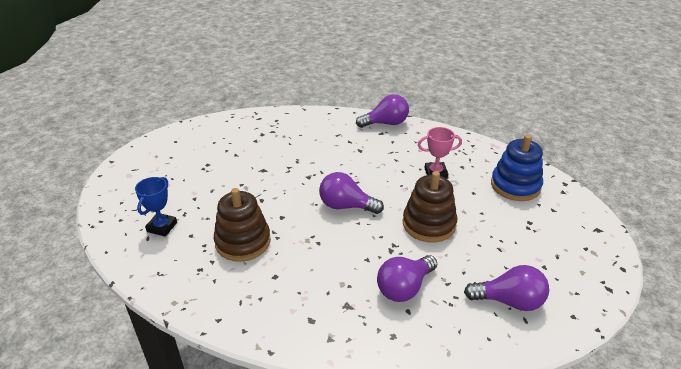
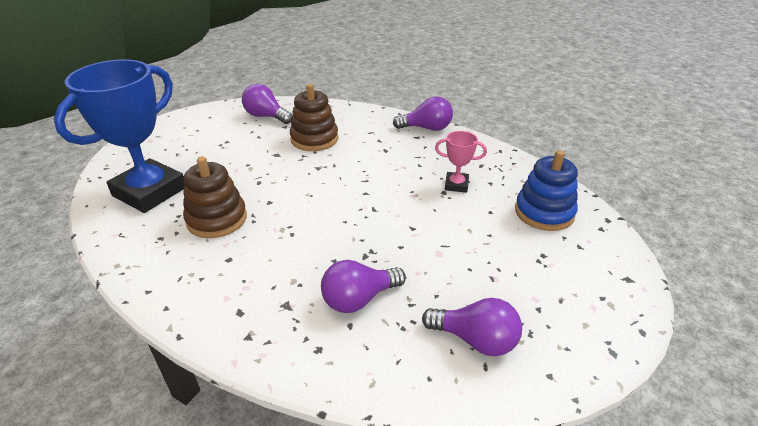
camera: 15 degrees right, 0 degrees up
blue trophy [135,177,177,237] -> blue trophy [54,60,185,213], size x2.26
purple light bulb [319,172,384,214] -> purple light bulb moved to [242,84,293,124]
brown stacking toy [403,171,457,243] -> brown stacking toy moved to [290,84,338,151]

